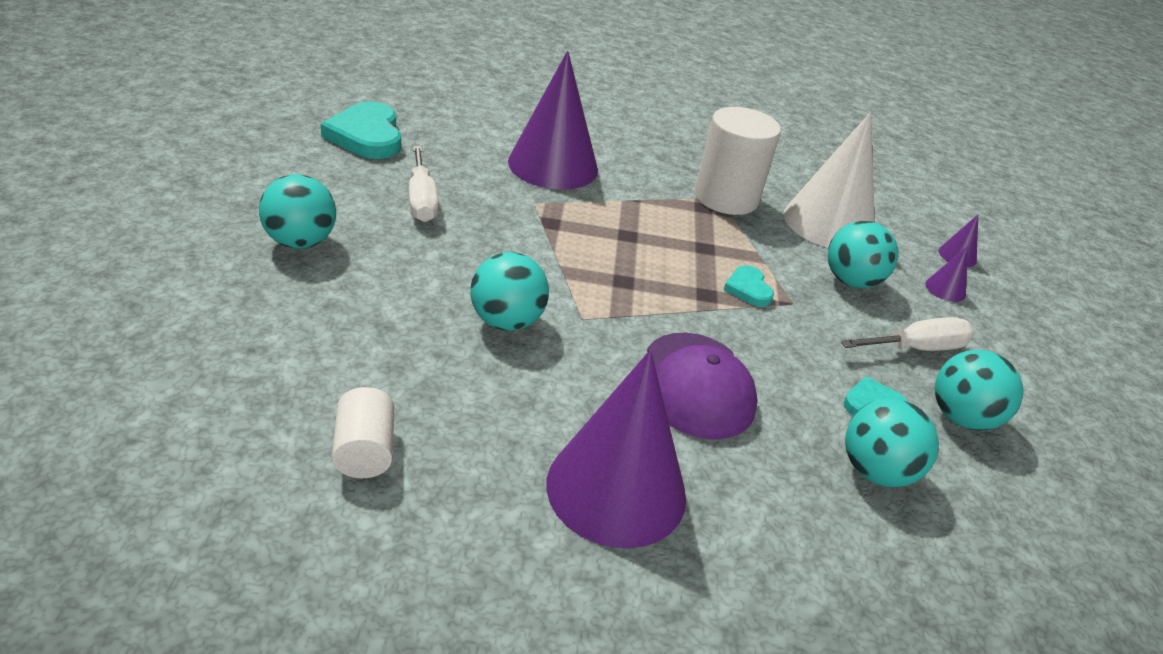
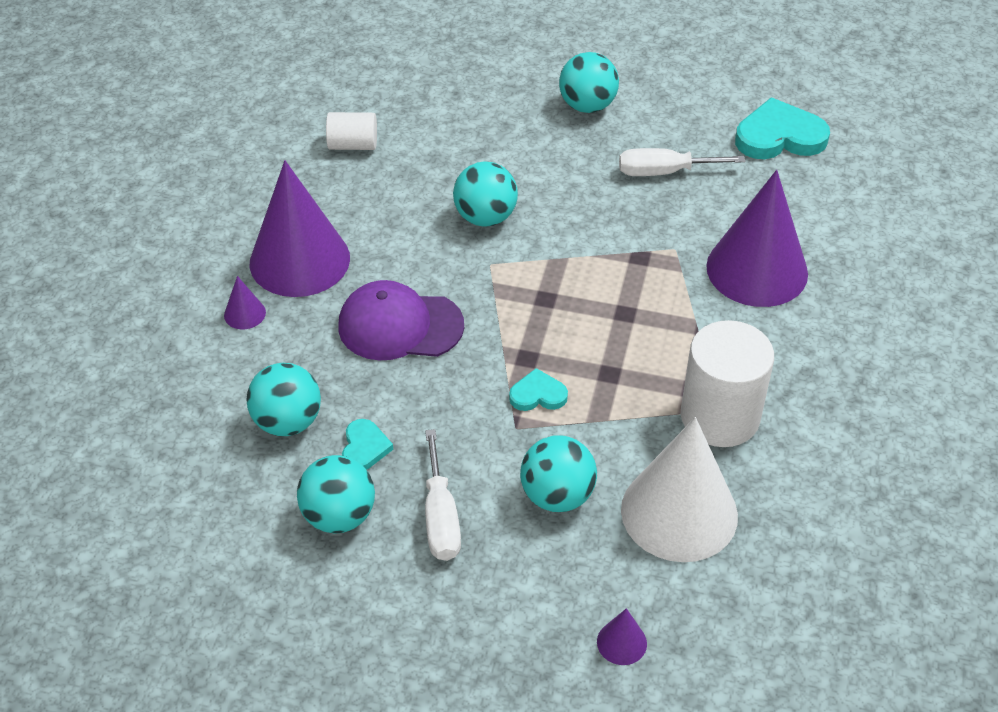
camera: 105 degrees right, 10 degrees up
purple cone [926,246,968,302] -> purple cone moved to [224,276,266,329]

